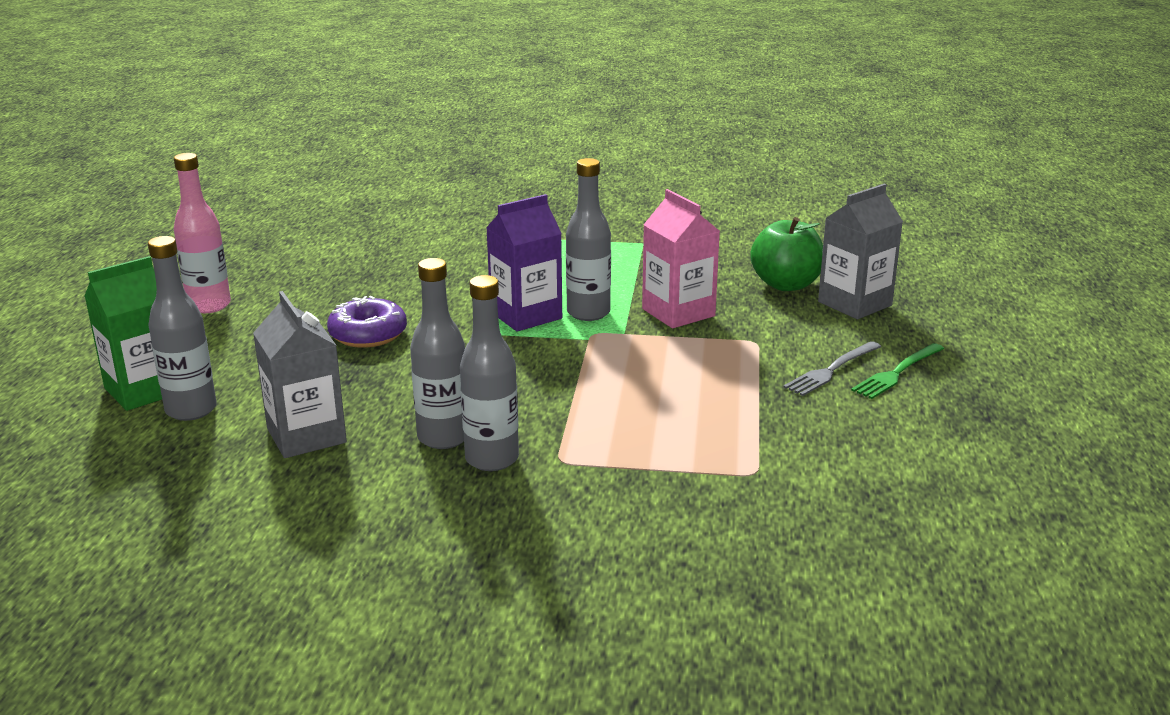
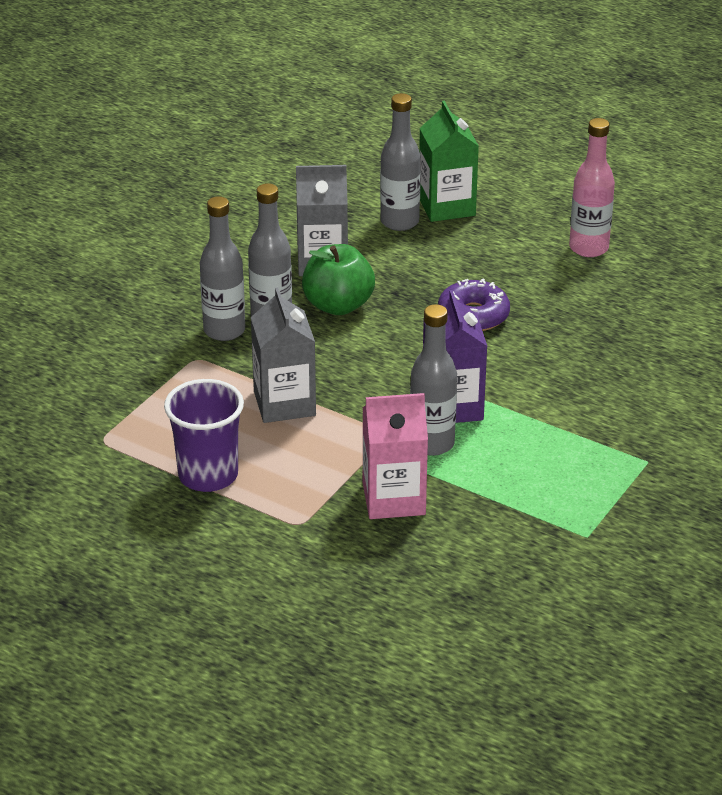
camera: 115 degrees right, 10 degrees up
green apple [750,217,823,291] -> green apple moved to [302,244,375,315]
grey fork [783,341,881,396] -> none
grey carton [818,184,903,319] -> grey carton moved to [251,287,316,423]
green fork [851,343,944,399] -> none
none -> purple cup [164,379,244,492]

